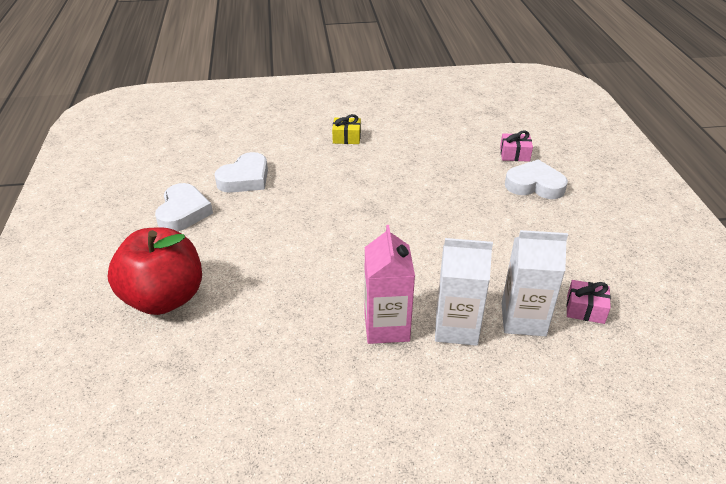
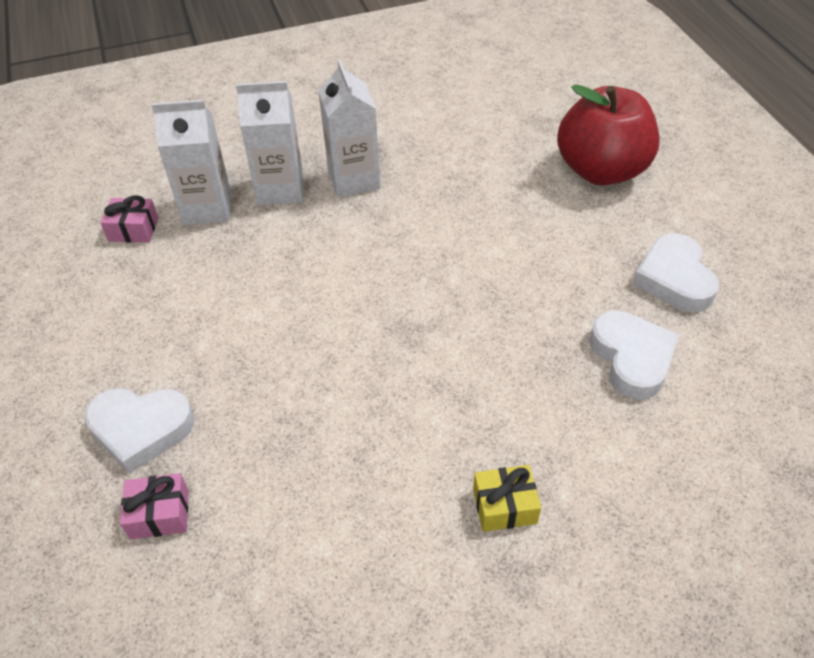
camera: 170 degrees right, 10 degrees up
white heart [214,152,268,193] -> white heart turned 135 degrees clockwise [589,310,679,400]
pink carton [365,225,415,344] -> white carton [318,60,381,197]

